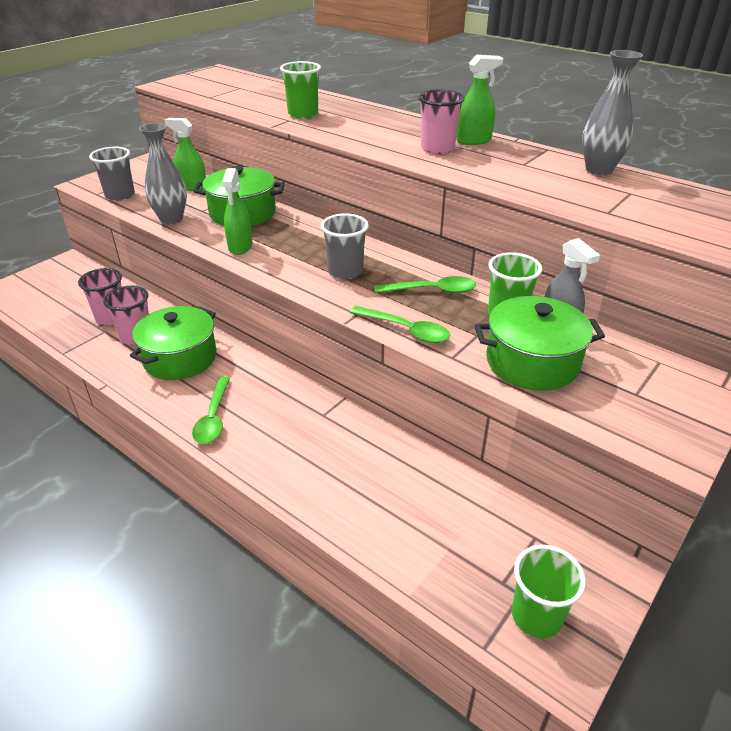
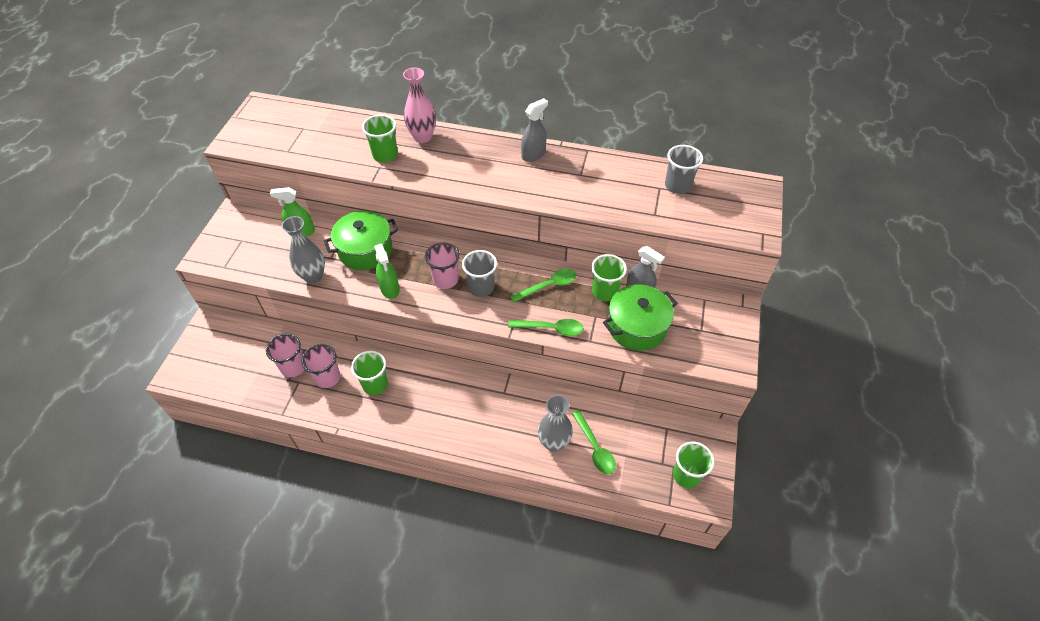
camera: 25 degrees left, 15 degrees up
grey cup [89,147,135,201] -> grey cup moved to [665,145,703,194]
green pot [130,306,217,380] -> green cup [351,351,388,395]
green spoon [192,376,230,444] -> green spoon moved to [572,410,616,474]
pink cup [418,90,465,154] -> pink cup moved to [425,242,460,289]
green spray bottle [456,55,503,145] -> grey spray bottle [521,98,548,162]
grey vase [582,50,643,176] -> grey vase moved to [538,395,573,452]
none -> pink vase [403,68,436,143]

